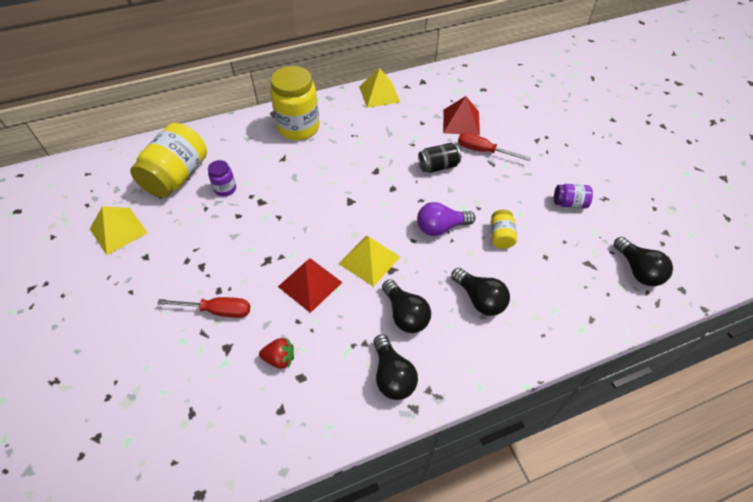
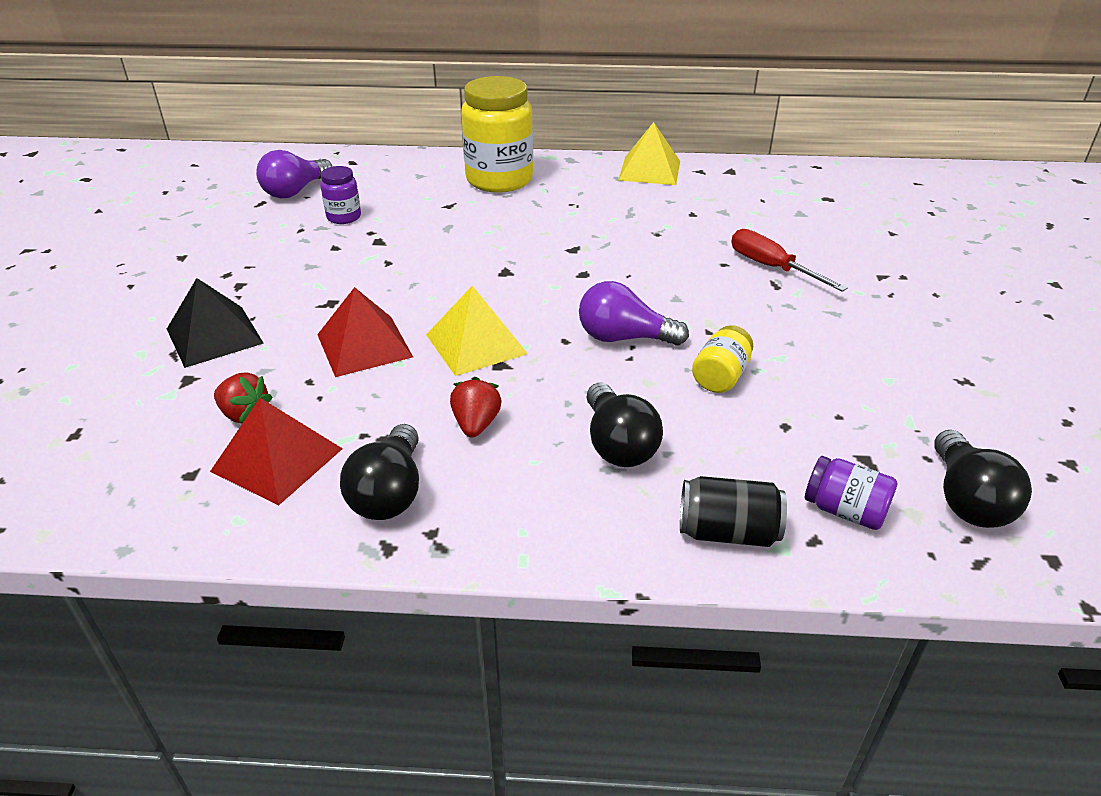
camera: 25 degrees right, 15 degrees down
yellow pyramid [90,206,147,255] -> none
yellow jar [130,123,207,198] -> purple light bulb [256,150,333,199]
red screwdriver [157,297,250,318] -> black pyramid [167,278,264,368]
black light bulb [382,279,431,333] -> red strawberry [450,377,502,437]
black can [418,143,461,173] -> black can moved to [680,476,787,547]
red pyramid [443,96,480,135] -> red pyramid moved to [210,398,343,506]
purple jar [554,184,593,208] -> purple jar moved to [805,456,898,530]

